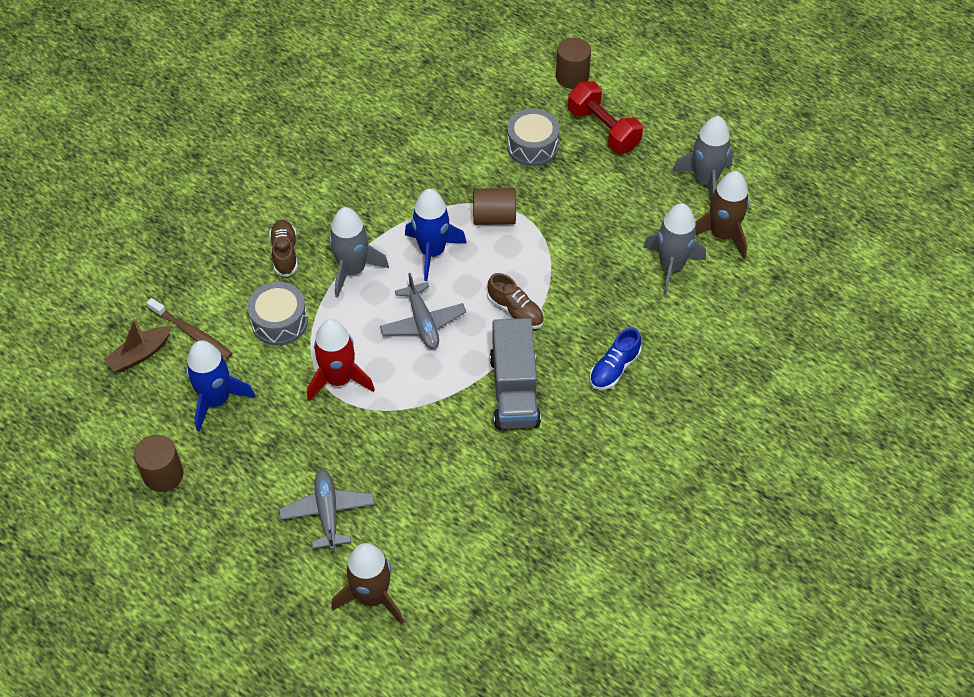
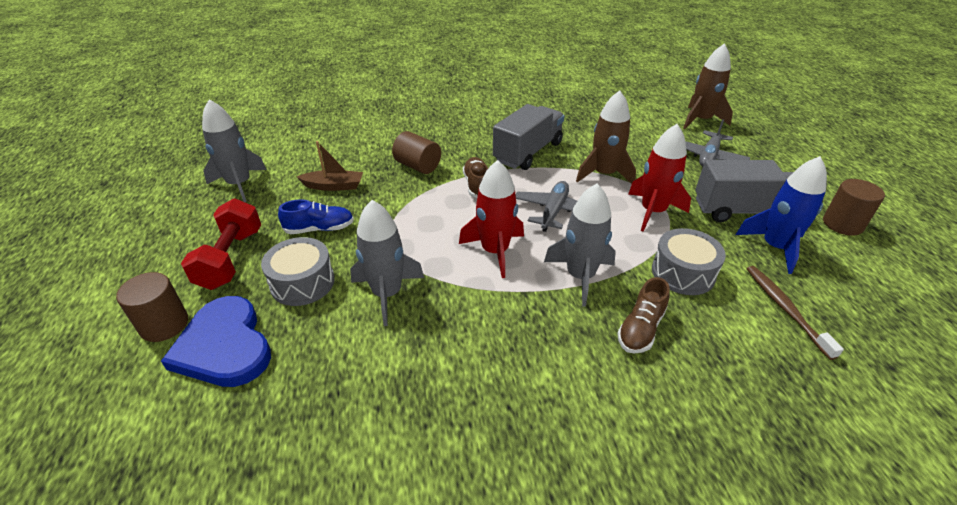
camera: 140 degrees left, 15 degrees down
brown boat [104,317,172,372] -> brown boat moved to [296,141,363,191]
blue rocket [405,189,467,281] -> red rocket [459,160,524,278]
brown cylinder [473,188,516,225] -> brown cylinder moved to [392,131,441,174]
blue shoe [590,328,641,390] -> blue shoe moved to [278,199,354,234]
grey rocket [643,203,706,295] -> grey rocket moved to [350,200,424,326]
brown rocket [695,171,749,259] -> brown rocket moved to [576,90,636,184]
none -> blue heart [161,296,271,387]
none -> grey truck [695,160,793,222]

